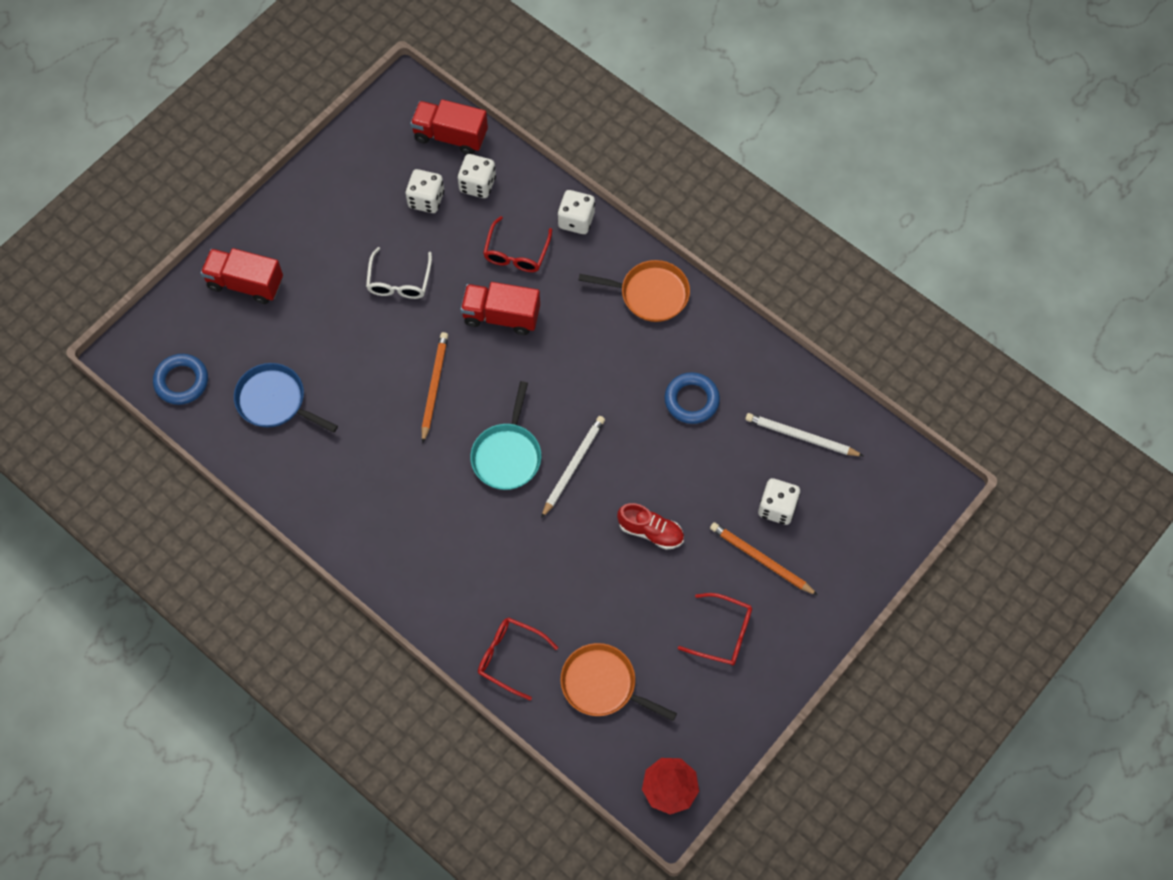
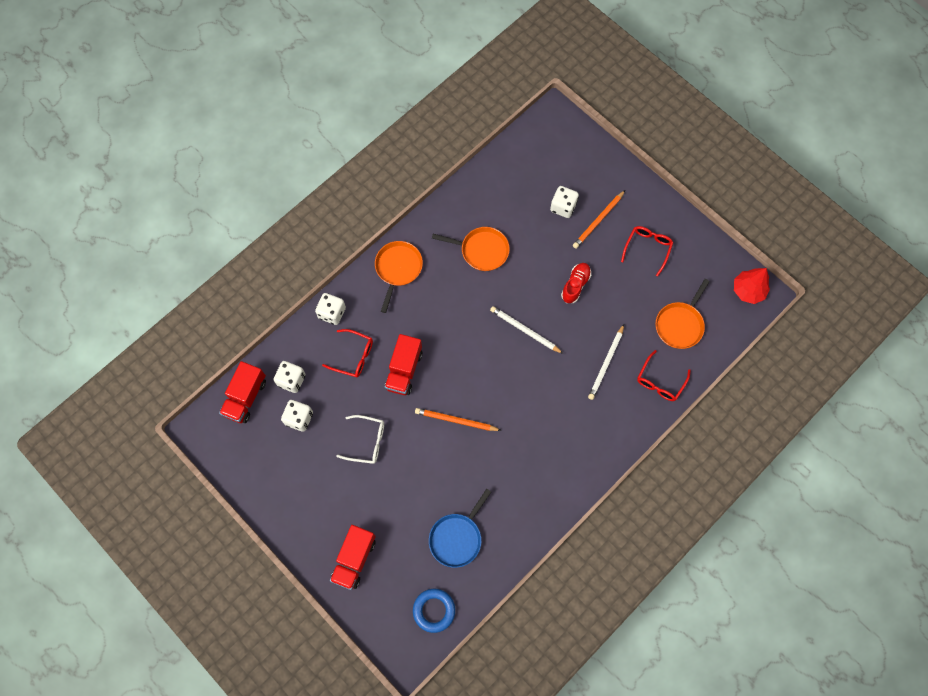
camera: 85 degrees left, 5 degrees up
turquoise pan [470,381,541,490] -> none
blue ring [664,372,720,424] -> orange pan [432,227,510,271]
white pencil [745,413,863,456] -> white pencil moved to [588,324,624,400]

